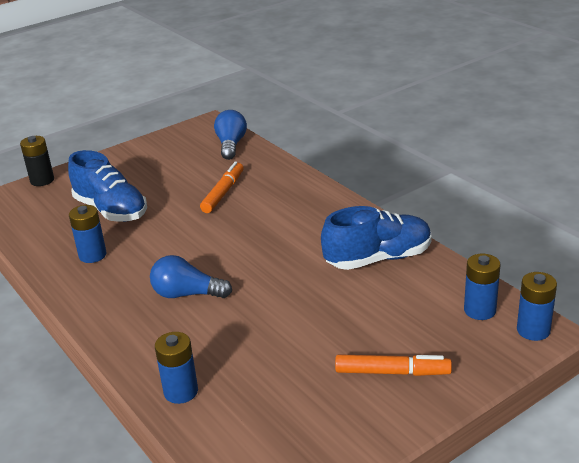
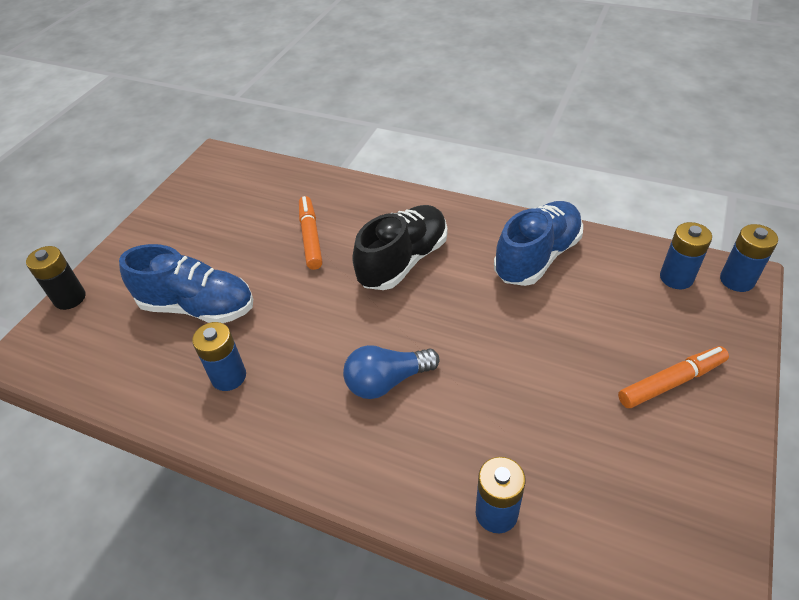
camera: 30 degrees left, 15 degrees up
blue light bulb [214,110,247,160] -> none
none -> black shoe [352,205,447,290]

